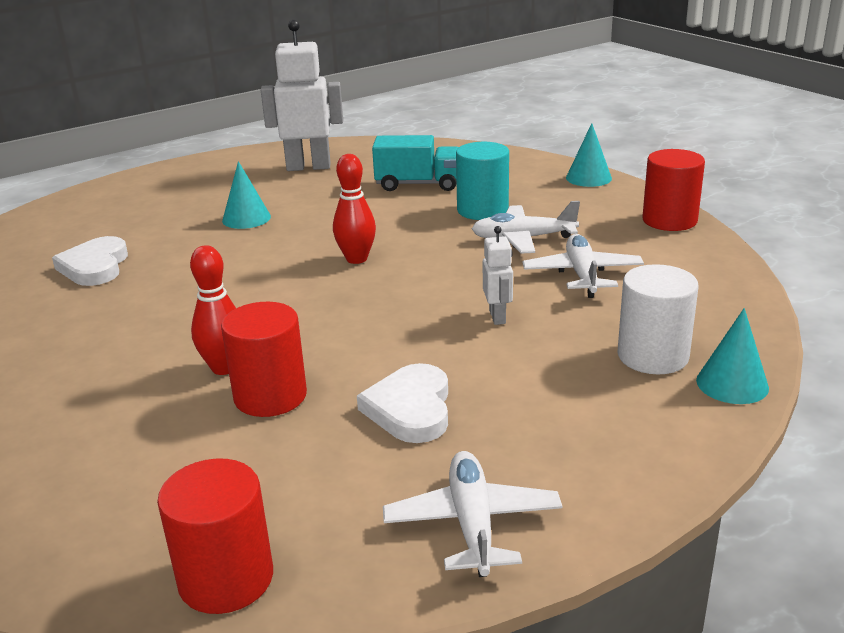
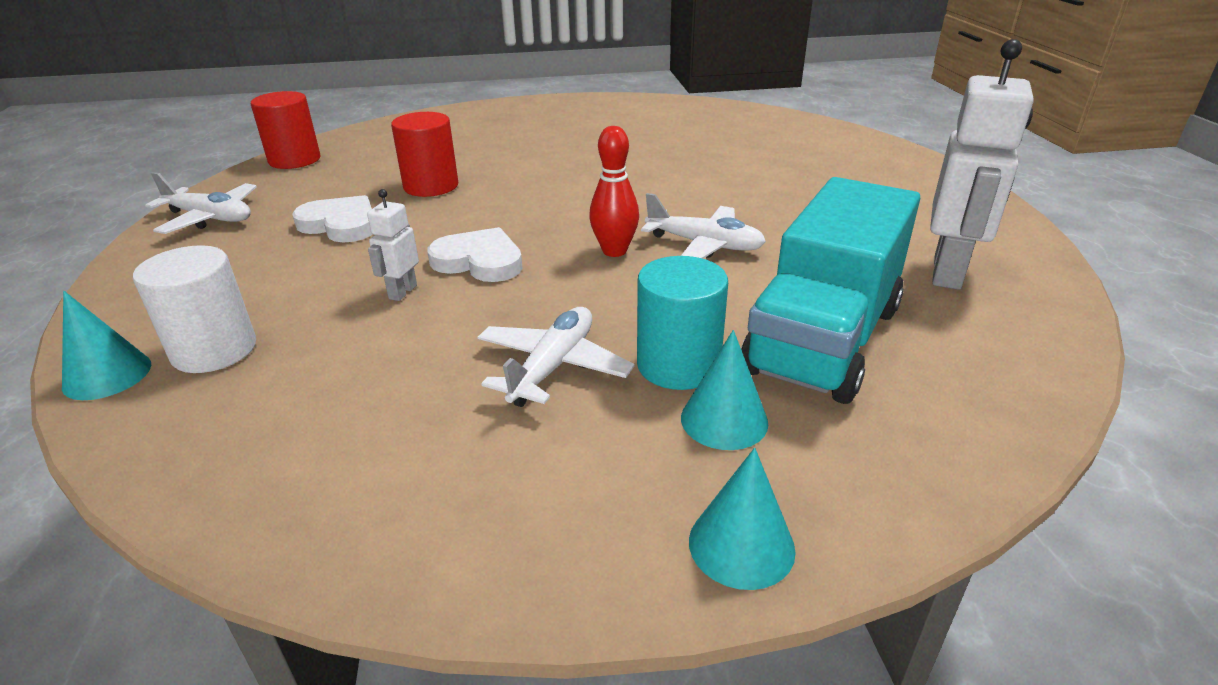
camera: 115 degrees right, 5 degrees up
white heart [52,236,128,286] -> white heart moved to [427,227,522,282]
red bowling pin [190,245,236,375] -> none
turquoise cone [222,161,271,229] -> turquoise cone moved to [681,330,768,450]
turquoise truck [372,135,459,191] -> turquoise truck [741,177,920,404], size x1.63
white robot [483,226,513,325] -> white robot turned 90 degrees clockwise [367,189,419,301]
white plane [522,234,644,298] -> white plane moved to [641,193,766,259]
red cylinder [642,149,705,231] -> none

